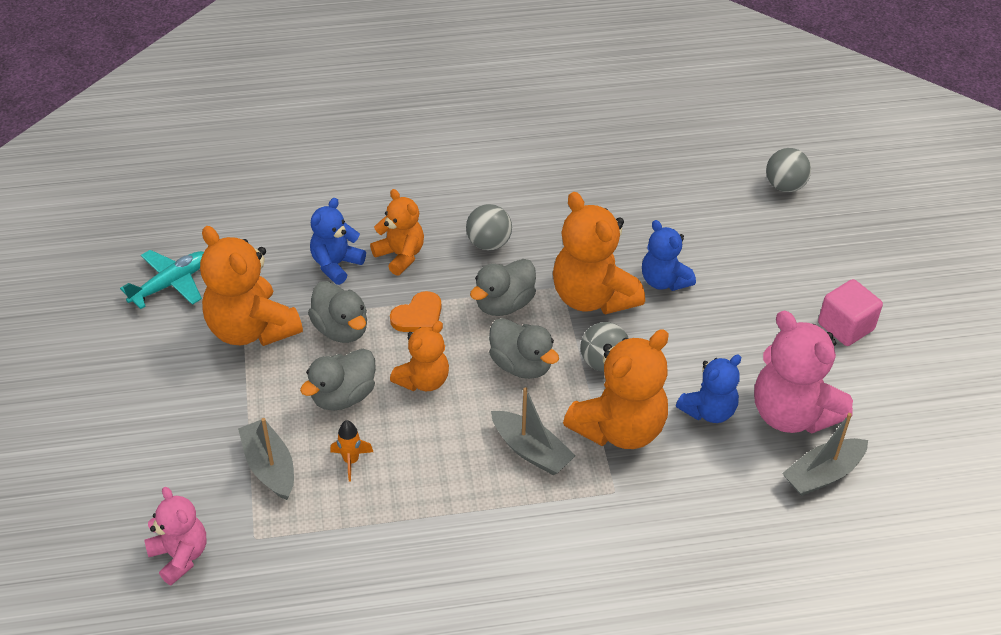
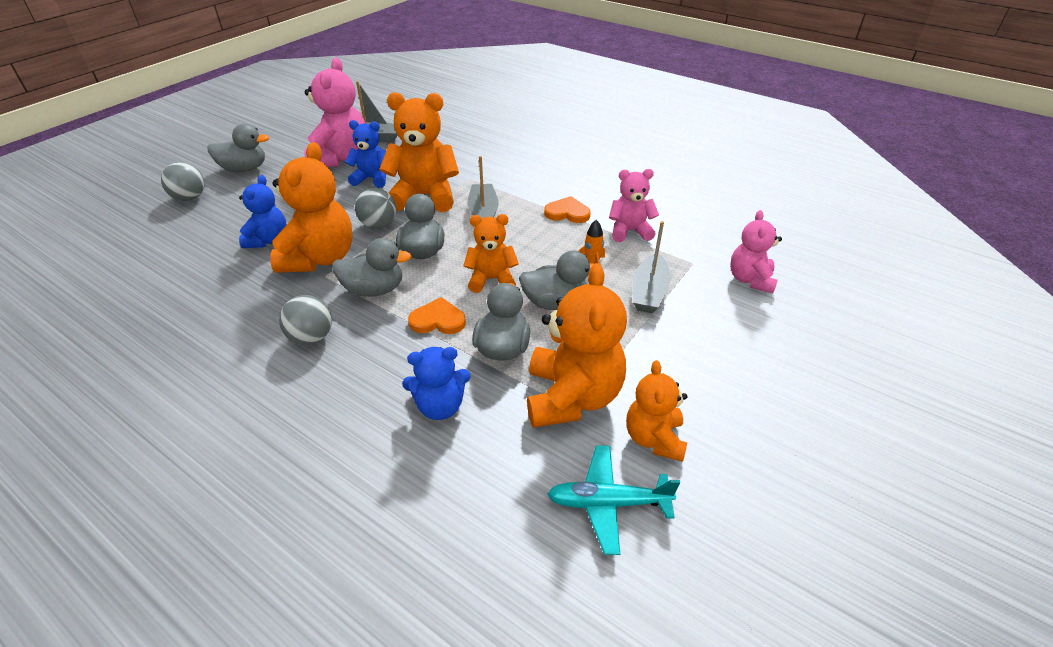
camera: 135 degrees left, 5 degrees down
orange teddy bear [370,189,424,276] -> orange teddy bear moved to [626,360,687,462]
grey ball [766,148,811,192] -> grey ball moved to [161,162,204,201]
pink cube [818,279,883,346] -> grey duck [207,124,269,172]
none -> orange heart [544,196,591,223]
none -> pink teddy bear [609,169,659,242]

